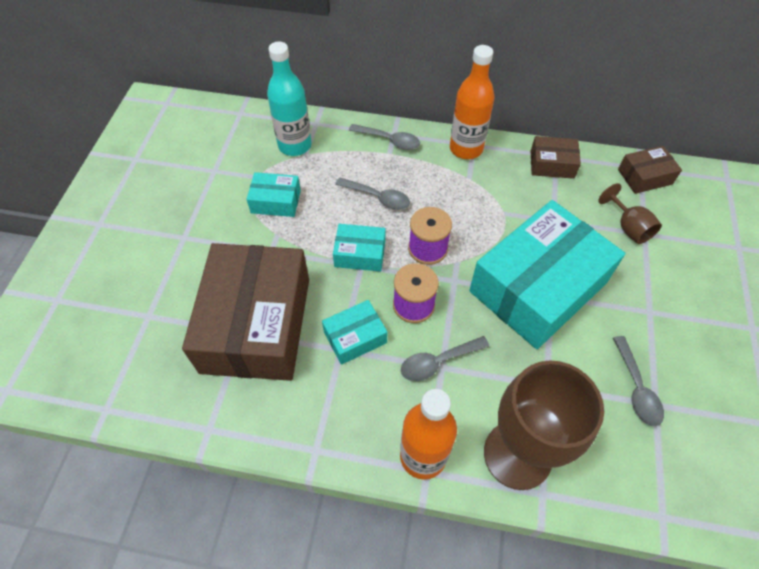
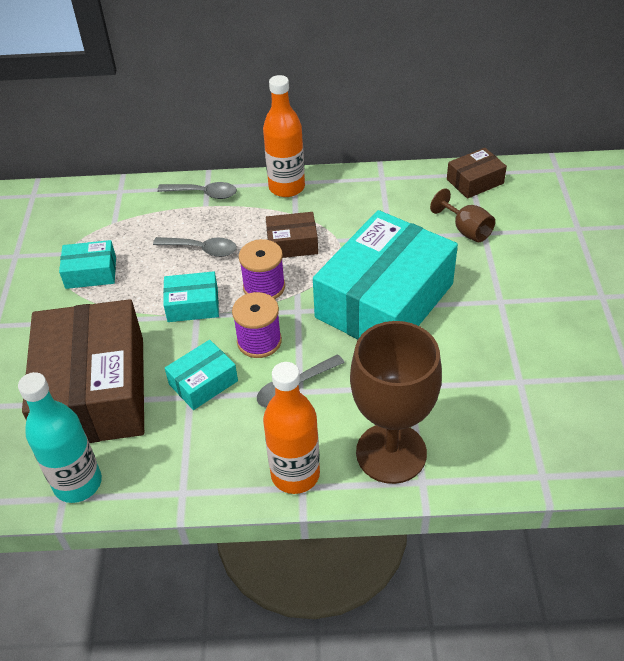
camera: 10 degrees left, 10 degrees down
turquoise bottle [267,41,312,156] -> turquoise bottle moved to [18,372,102,503]
brown box [531,136,581,179] -> brown box moved to [266,212,318,258]
grey spoon [613,336,664,427] -> none

